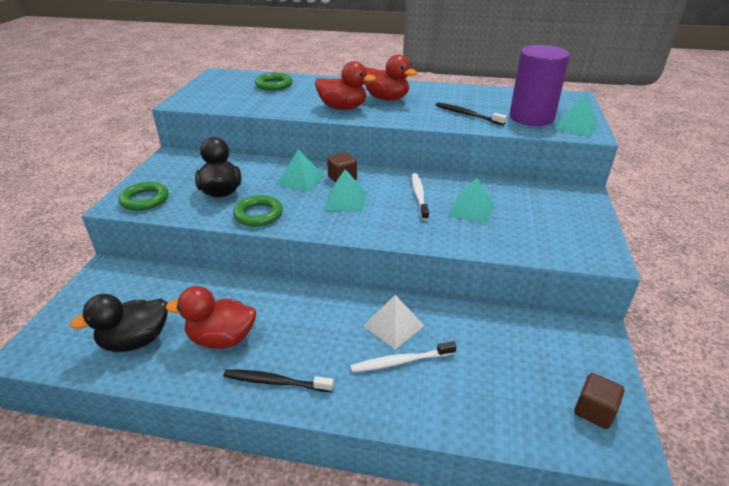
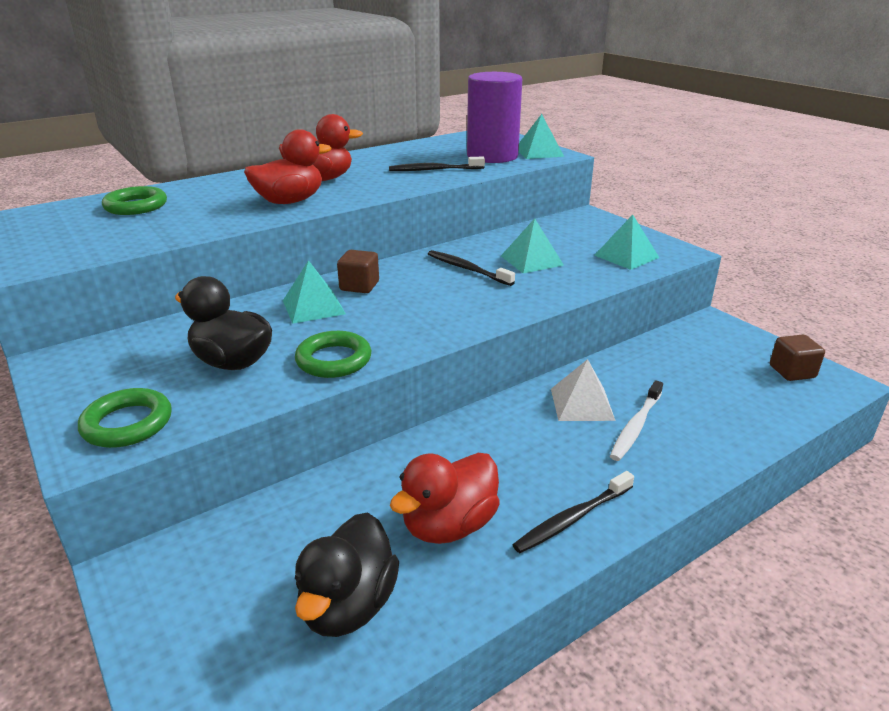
camera: 45 degrees left, 5 degrees down
turquoise pyramid [325,169,366,212] -> turquoise pyramid moved to [594,215,659,270]
white toothbrush [412,173,429,220] -> black toothbrush [428,250,515,286]

